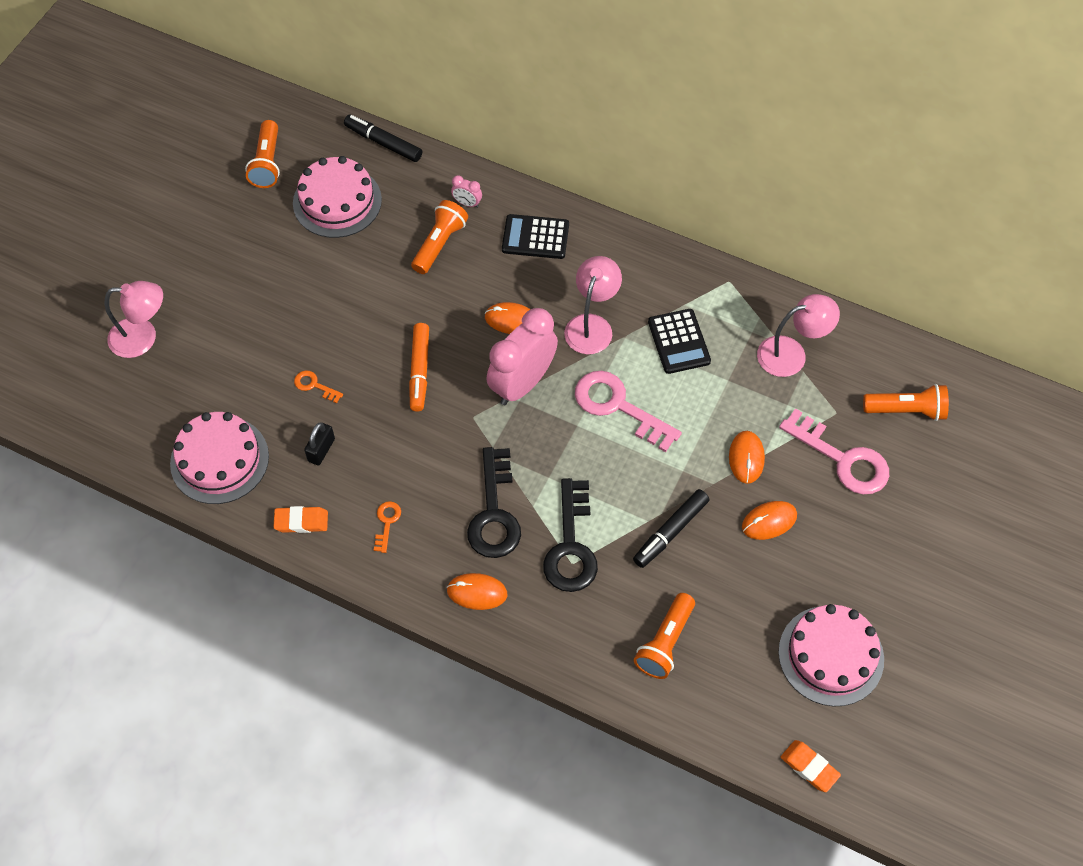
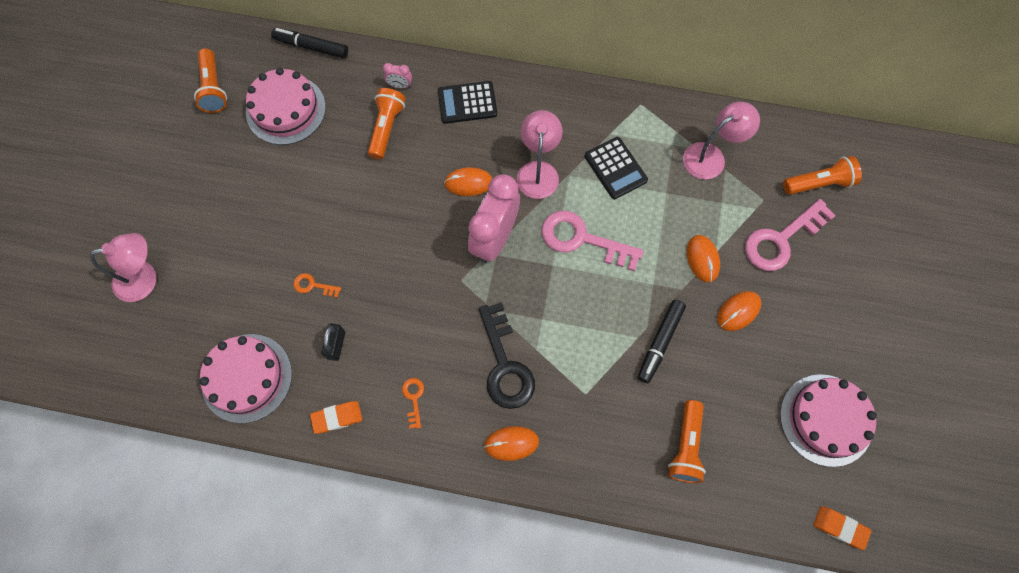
camera: 15 degrees left, 10 degrees up
orange marker [409,323,429,412] -> none
black key [543,478,598,592] -> none
pink key [779,408,889,494] -> pink key turned 120 degrees clockwise [745,199,836,271]

